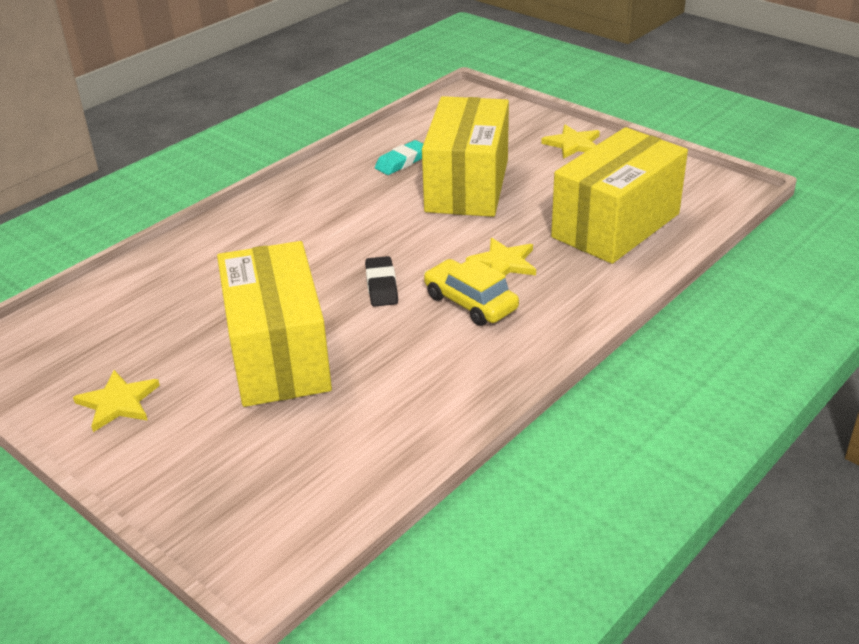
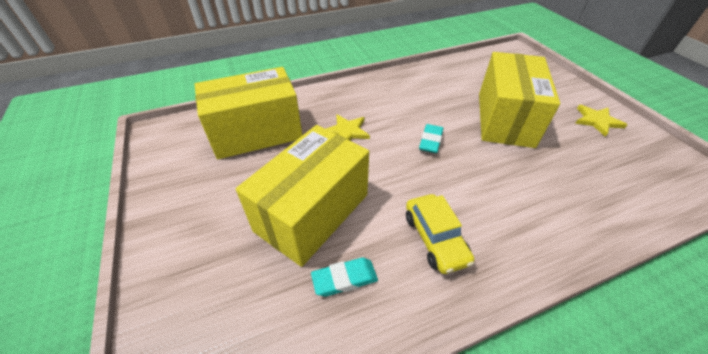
camera: 155 degrees left, 10 degrees up
black eraser [365,256,398,307] -> turquoise eraser [419,124,443,153]
yellow car [424,258,519,326] -> yellow car moved to [406,194,474,274]
yellow star [541,125,600,159] -> none

